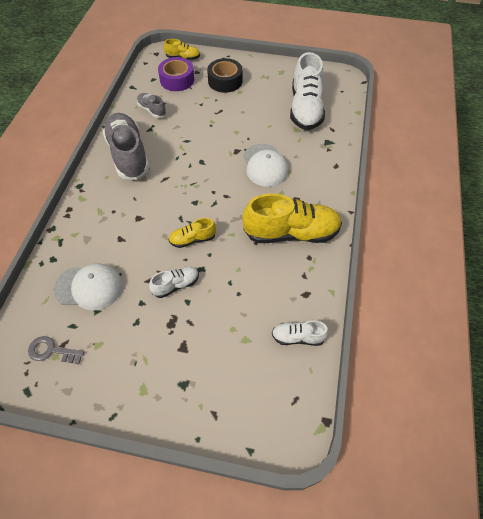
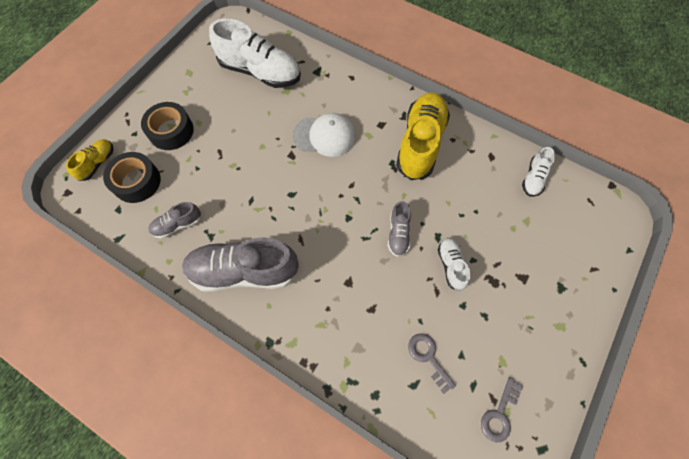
camera: 70 degrees left, 10 degrees up
white cap [54,263,123,310] -> grey key [408,333,456,394]
purple tape [158,57,194,91] -> black tape [103,152,161,203]
yellow shoe [169,218,216,248] -> grey shoe [388,201,411,257]

